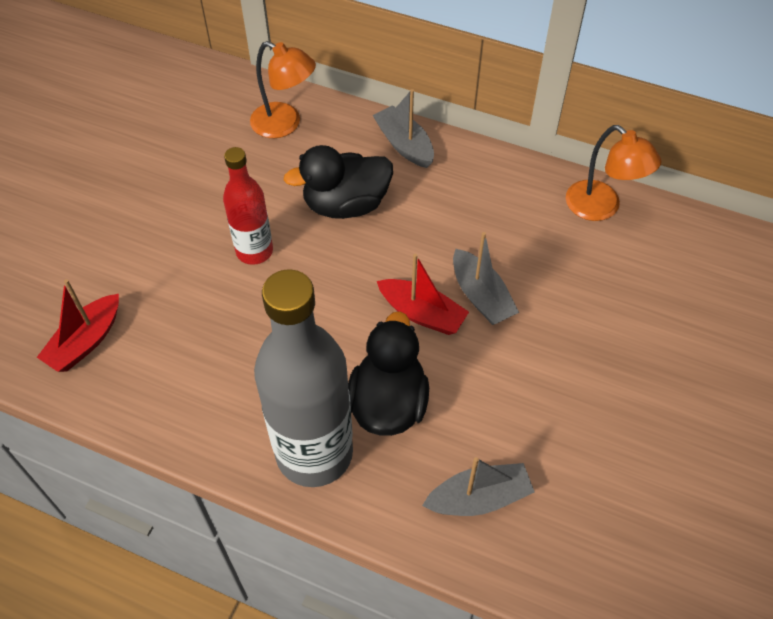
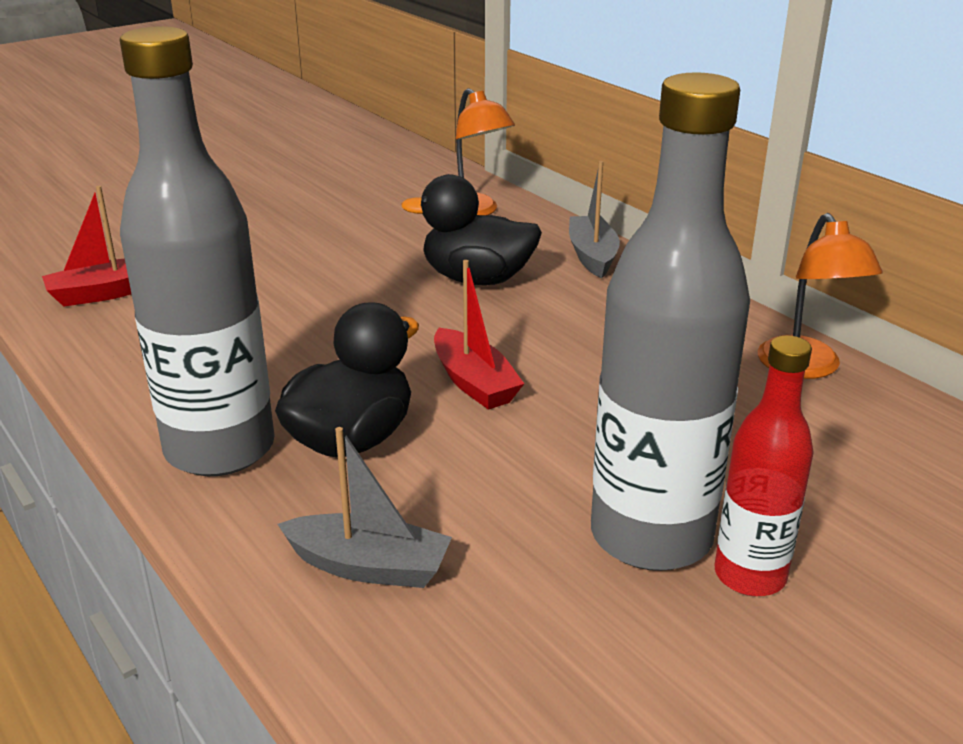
camera: 30 degrees right, 25 degrees down
red bottle [223,147,273,265] -> red bottle moved to [715,335,814,596]
grey boat [453,232,519,325] -> none
none -> grey bottle [591,72,750,571]

